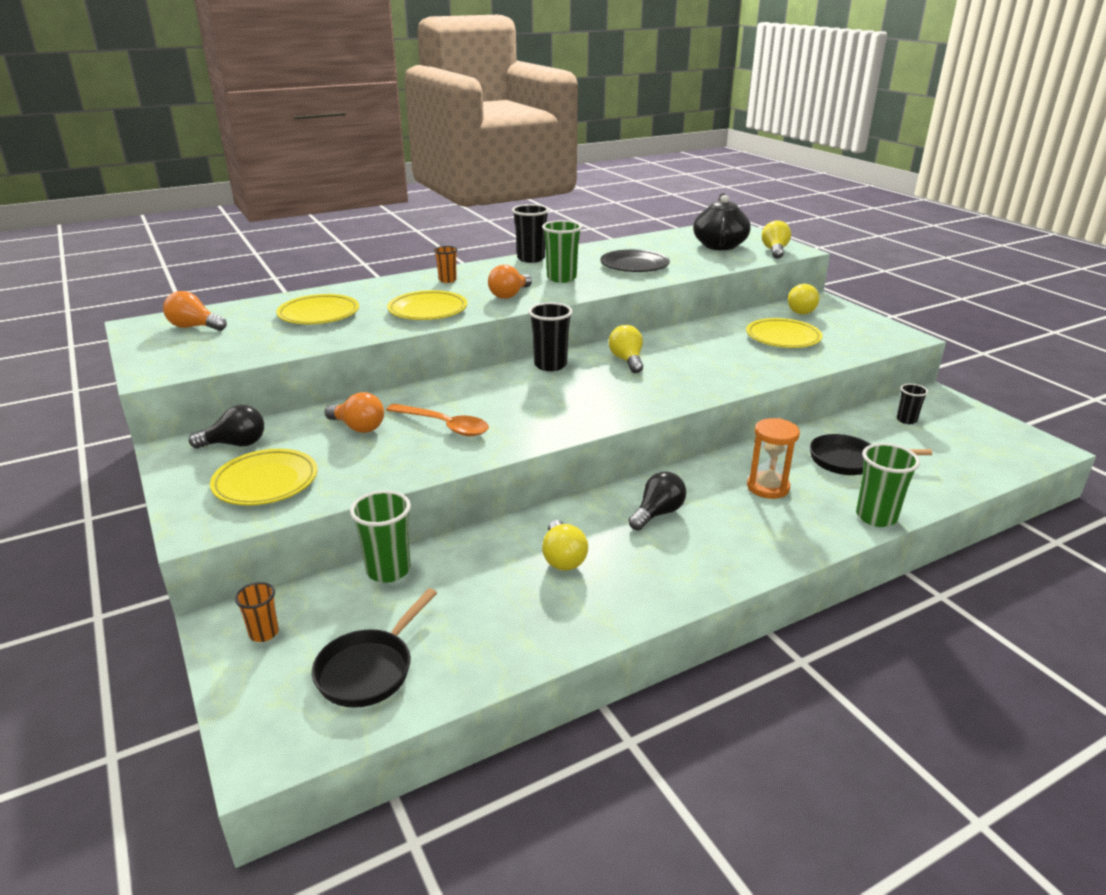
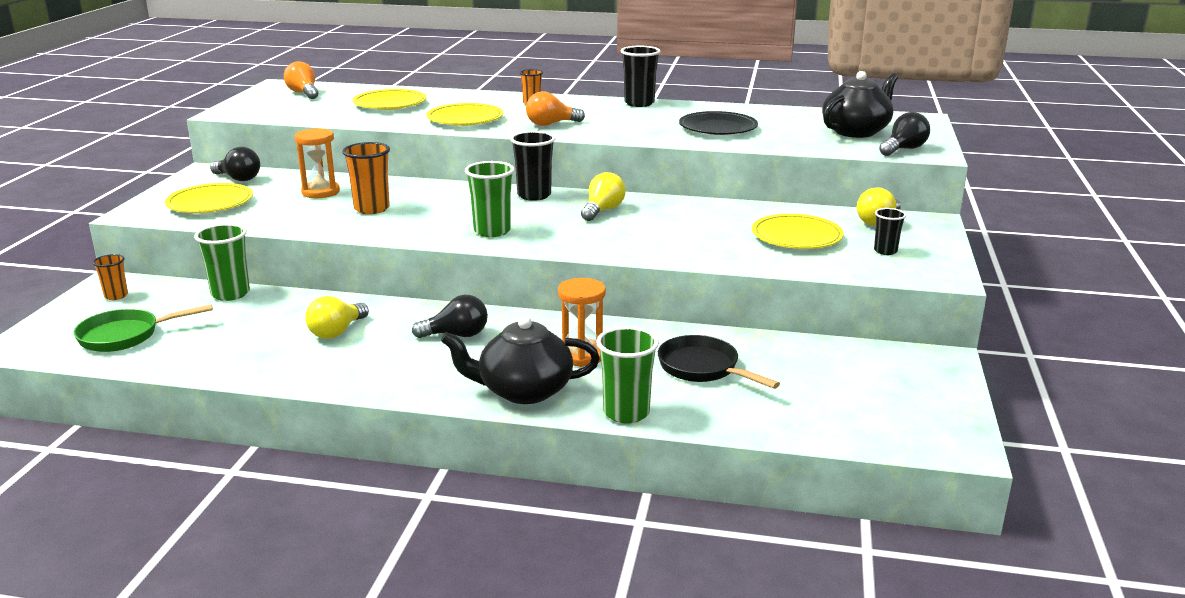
camera: 40 degrees right, 5 degrees down
black pan [312,588,437,708] -> green pan [74,304,213,352]
orange light bulb [324,392,384,433] -> orange hourglass [294,128,340,198]
orange spoon [386,404,489,436] -> orange cup [342,142,390,214]
green cup [542,220,582,283] -> green cup moved to [465,161,514,237]
yellow light bulb [762,220,791,259] -> black light bulb [879,112,930,156]
black cup [897,384,928,424] -> black cup moved to [874,208,906,255]
none -> black teapot [441,316,600,404]

